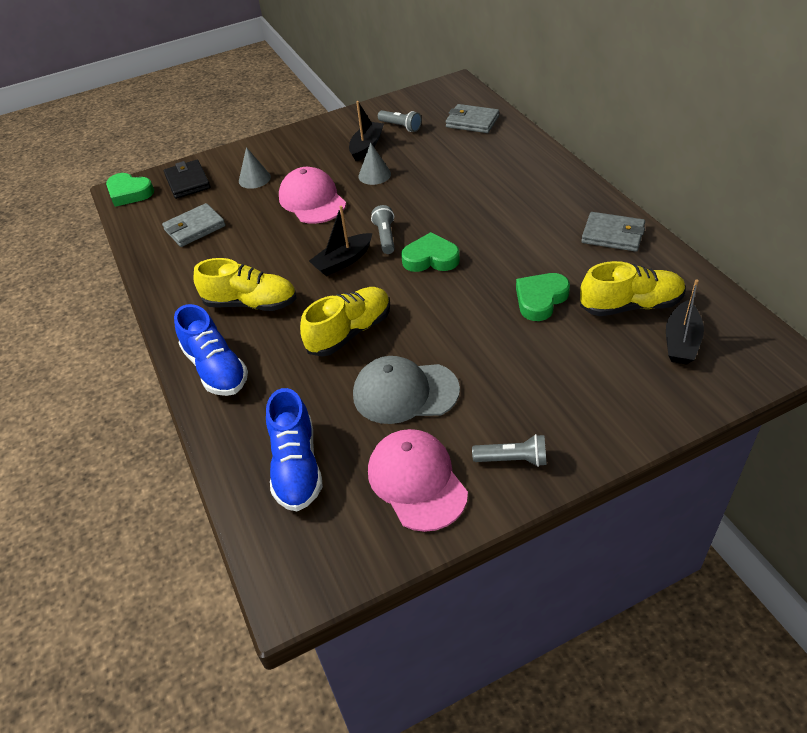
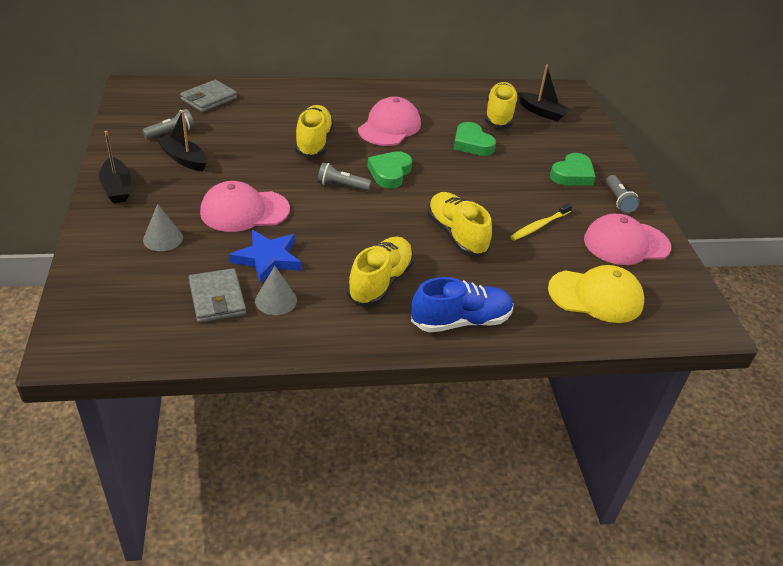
camera: 80 degrees left, 5 degrees down
green heart [106,173,154,207] -> green heart moved to [550,153,596,186]
black wallet [164,160,210,199] -> none
blue shoe [266,388,323,511] -> yellow cap [548,265,644,323]
black boat [309,206,373,276] -> black boat moved to [99,131,131,203]
grey cap [353,356,460,424] -> yellow toothbrush [510,203,572,241]
grey cone [358,143,391,185] -> grey cone moved to [255,266,297,315]
grey flashlight [472,434,547,467] -> grey flashlight turned 150 degrees clockwise [606,175,640,213]
grey wallet [581,212,645,252] -> none
none -> blue star [229,230,301,284]
none -> yellow shoe [295,105,333,158]
none -> pink cap [358,97,421,146]

